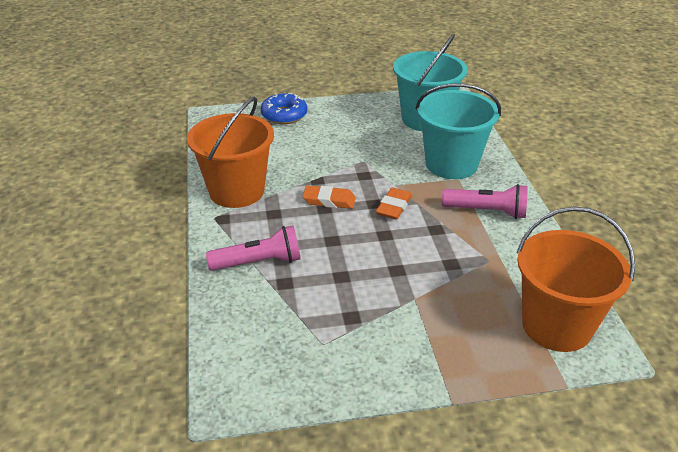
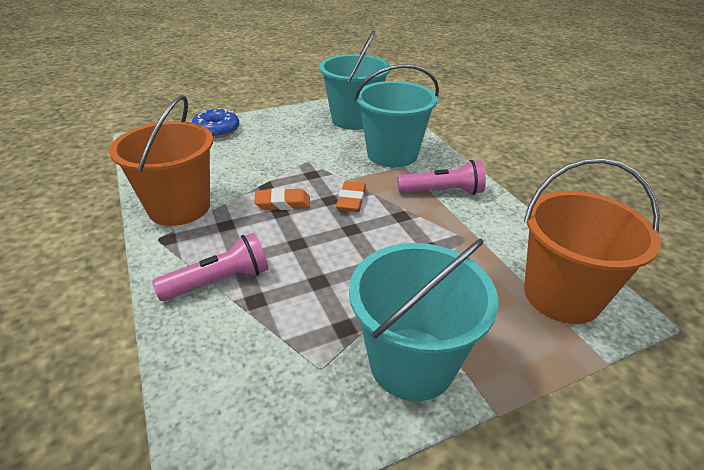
camera: 15 degrees left, 0 degrees up
none -> turquoise bucket [349,238,499,401]

